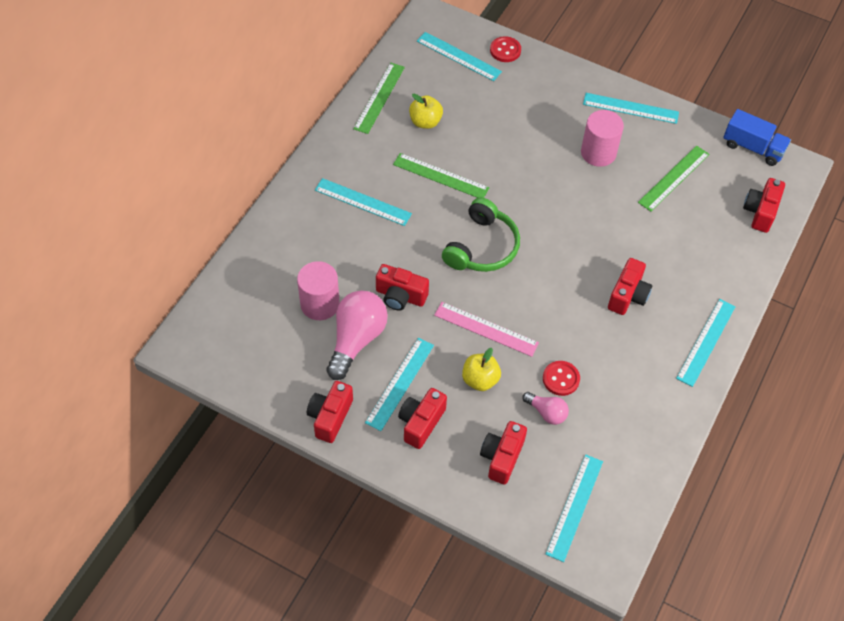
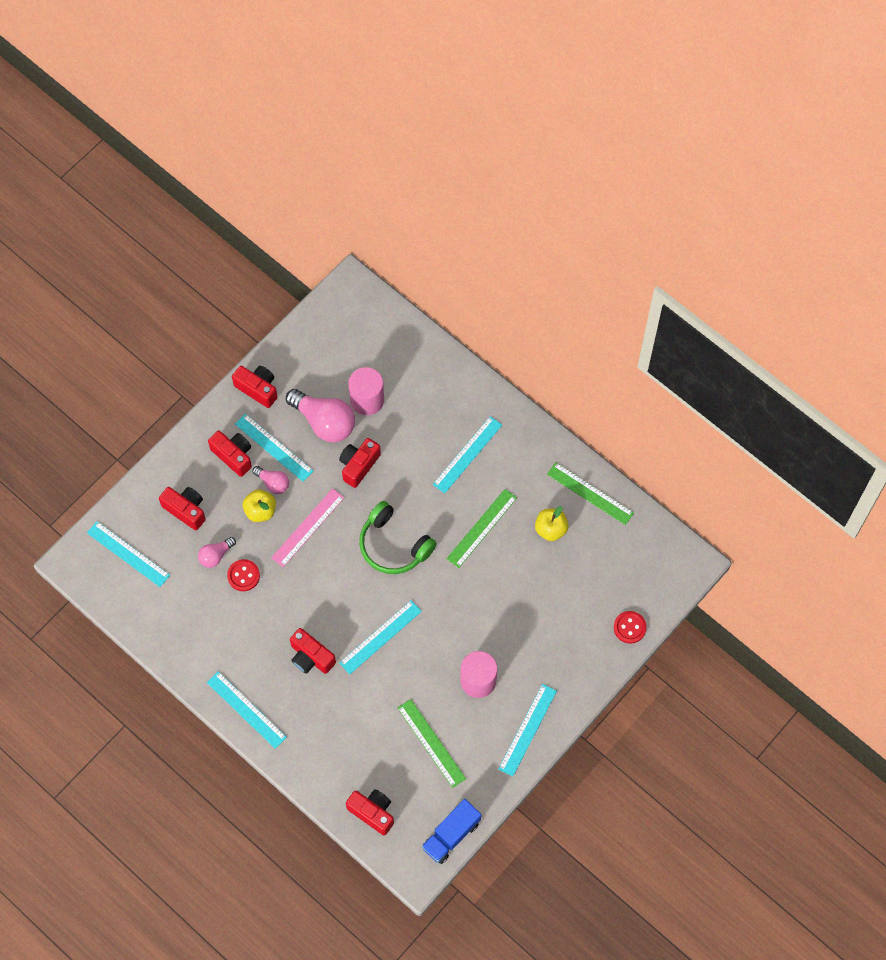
camera: 105 degrees right, 10 degrees up
turquoise ruler [417,32,502,81] -> turquoise ruler moved to [339,600,422,674]
none -> pink light bulb [252,466,289,494]

